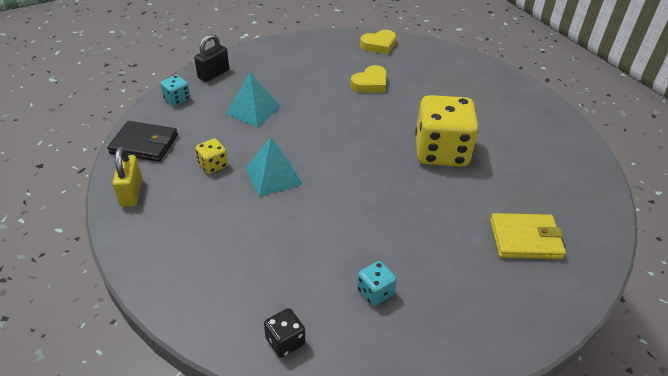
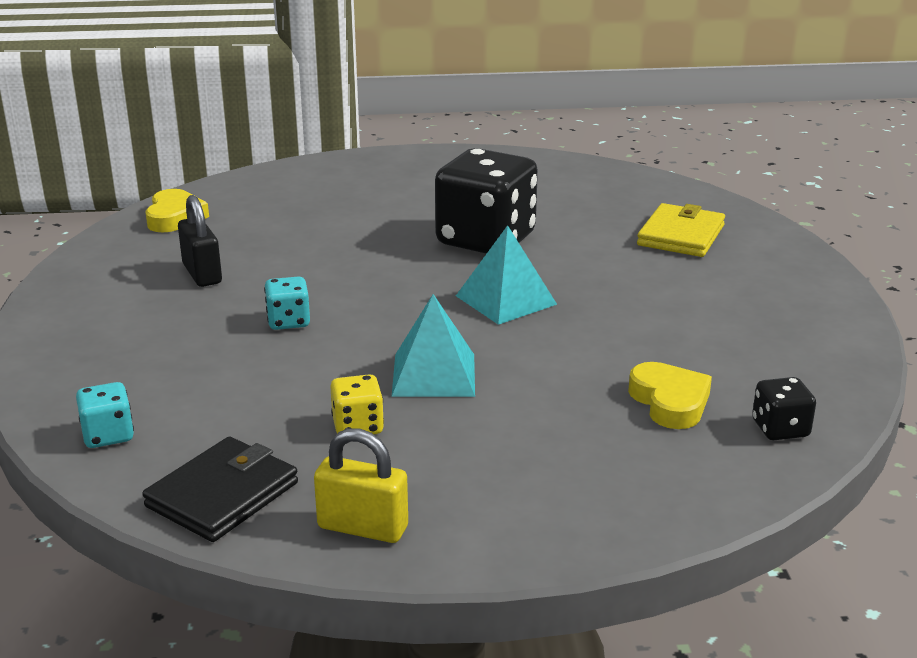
camera: 65 degrees left, 15 degrees down
black padlock [194,34,229,82] -> black padlock moved to [178,195,222,287]
turquoise pyramid [226,73,281,127] -> turquoise pyramid moved to [456,225,557,325]
yellow heart [350,65,387,93] -> yellow heart moved to [628,362,712,429]
turquoise dice [357,261,397,306] -> turquoise dice moved to [264,276,310,330]
yellow dice [415,95,479,167] -> black dice [435,148,538,254]

